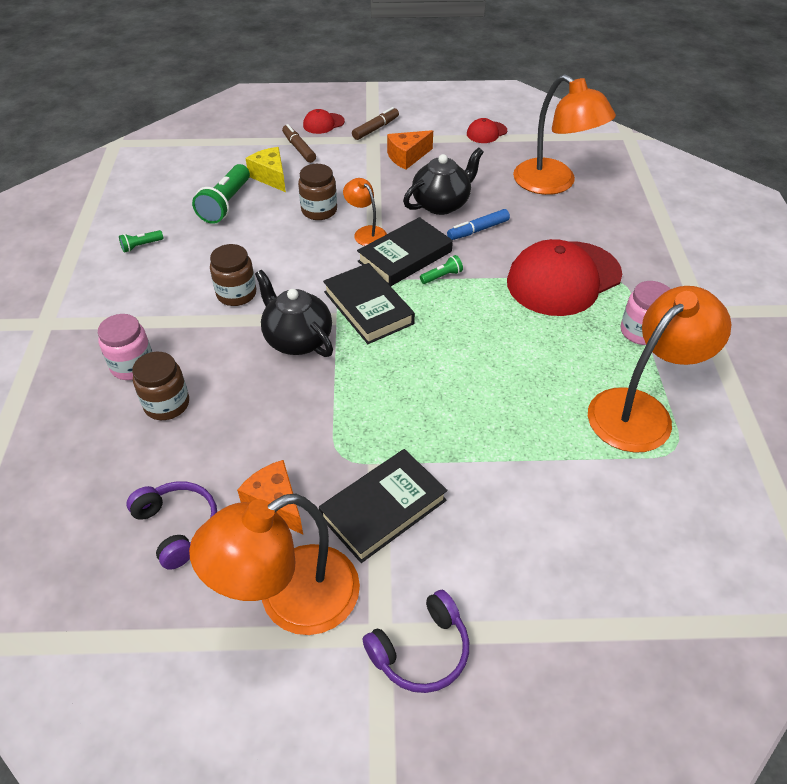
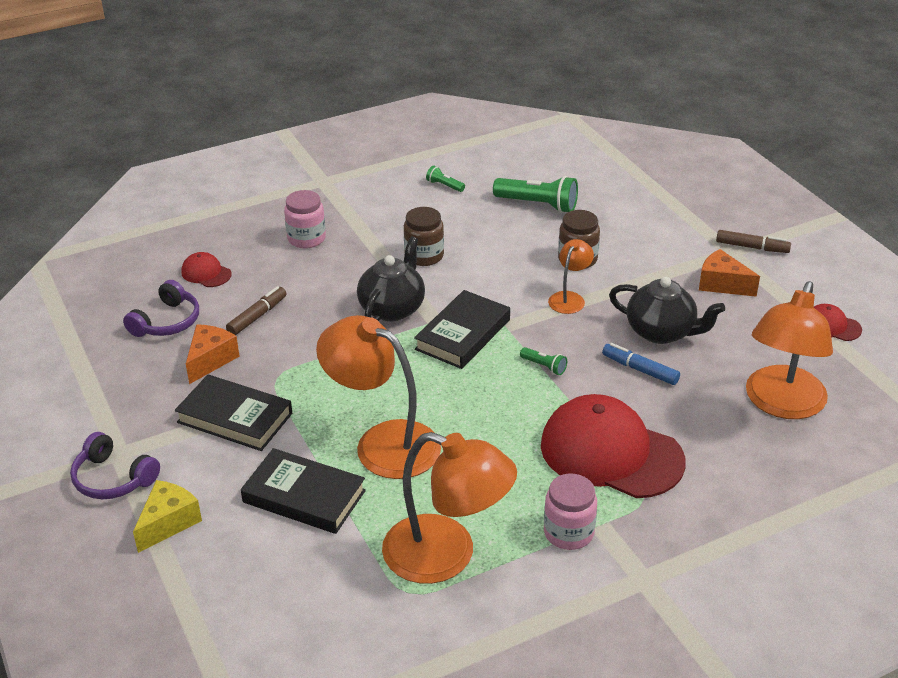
camera: 65 degrees right, 10 degrees down
brown jar [132,352,189,420] -> none
orange lamp [189,494,360,635] -> orange lamp moved to [316,315,441,479]
green flashlight [192,164,250,224] -> green flashlight turned 150 degrees counterclockwise [493,176,578,213]
yellow cheese [245,147,286,192] -> yellow cheese moved to [133,480,202,553]
brown marker [282,124,316,163] -> brown marker moved to [226,286,287,335]
red cap [303,109,345,134] -> red cap moved to [181,252,232,287]
black book [357,217,453,286] -> black book moved to [241,448,366,534]

